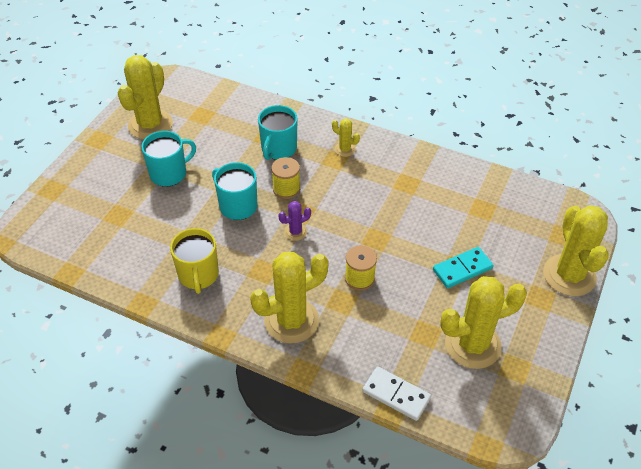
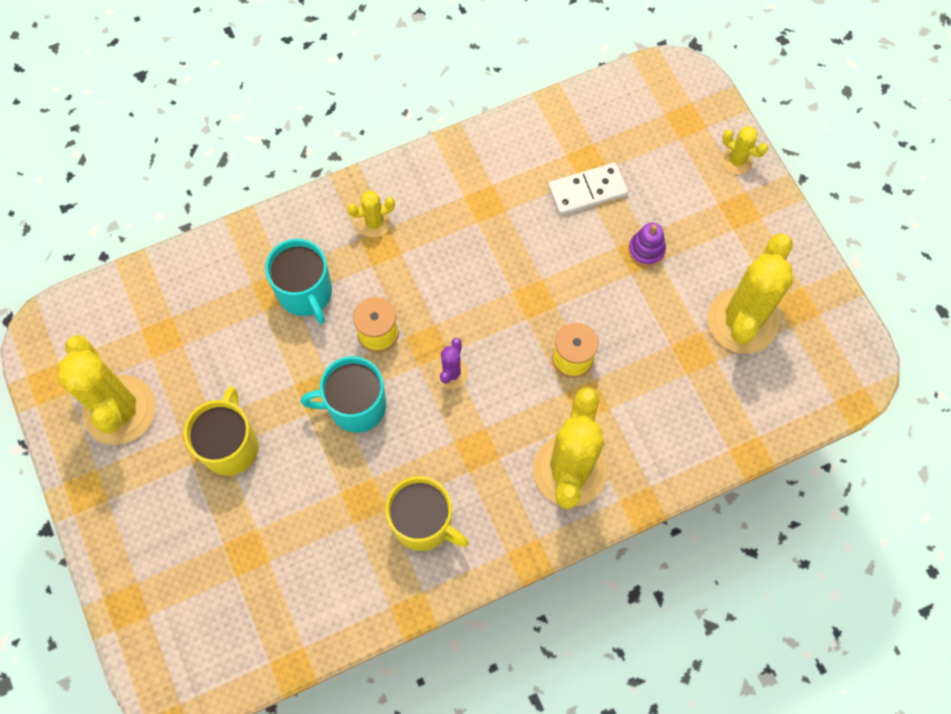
camera: 50 degrees left, 20 degrees up
turquoise mug [141,131,196,187] -> yellow mug [184,387,259,476]
white domino [362,367,431,421] -> white domino moved to [548,163,628,215]
turquoise domino [433,247,494,288] -> purple stacking toy [629,222,666,267]
yellow cactus [543,205,608,296] -> yellow cactus [722,126,768,174], size x0.46

